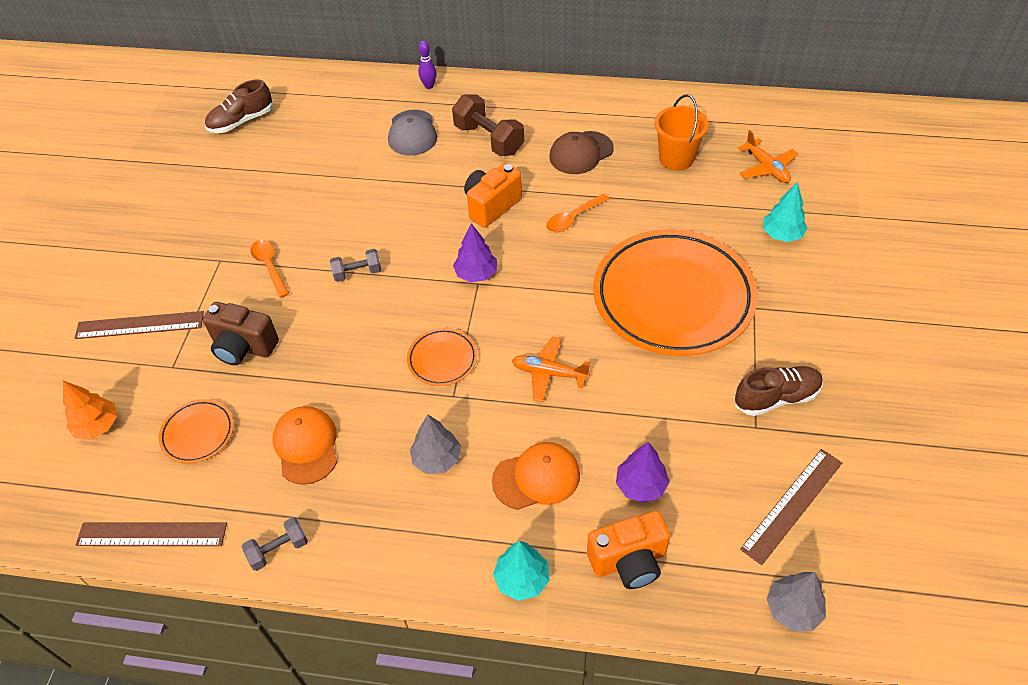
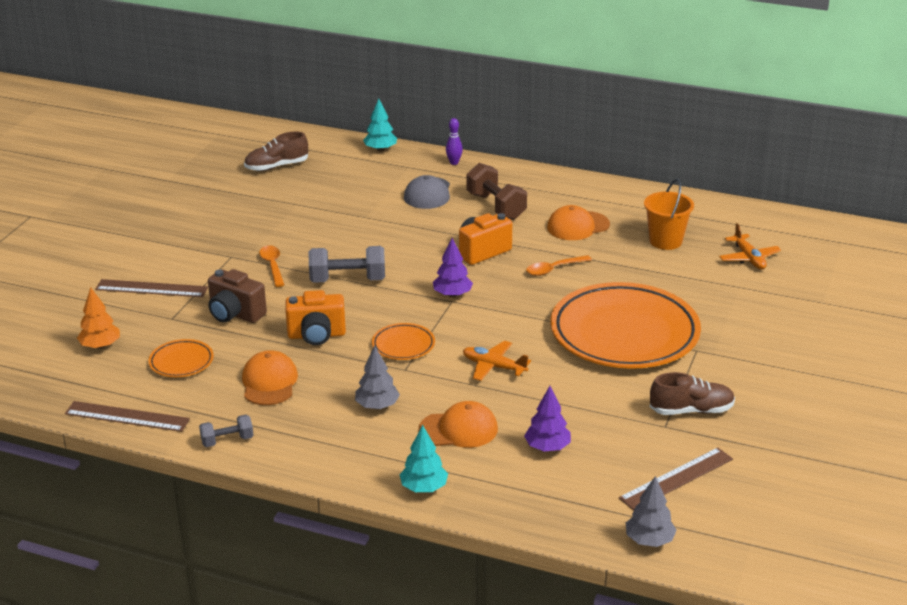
camera: 10 degrees right, 20 degrees down
grey dumbbell [330,249,381,282] -> grey dumbbell [309,246,385,283], size x1.75
brown cap [550,131,614,174] -> orange cap [547,205,610,240]
orange camera [587,511,670,589] -> orange camera moved to [285,290,346,345]
turquoise tree [763,182,807,242] -> turquoise tree moved to [363,99,397,152]

